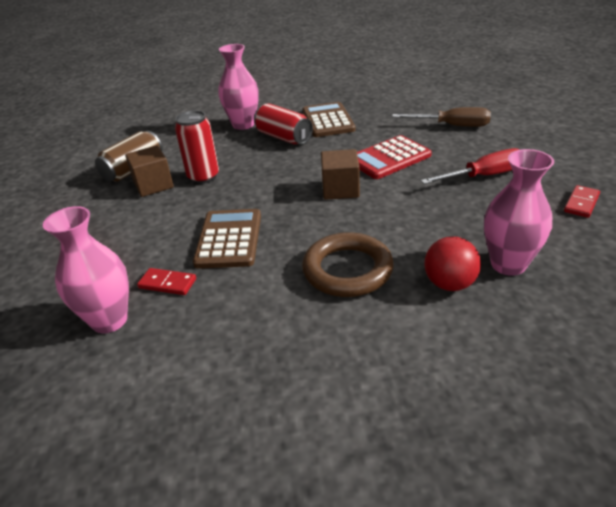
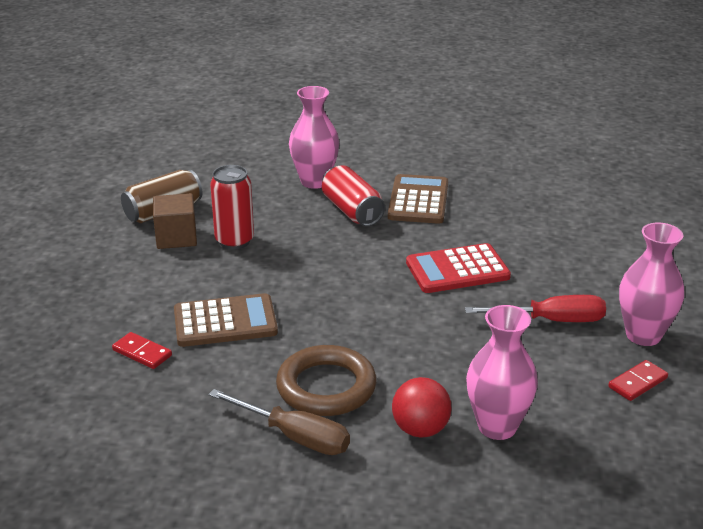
camera: 15 degrees right, 5 degrees down
pink vase [43,206,129,333] -> pink vase moved to [619,222,685,346]
brown calculator [193,209,261,269] -> brown calculator turned 60 degrees clockwise [174,293,278,347]
brown cube [321,149,360,200] -> none
brown screwdriver [392,107,491,127] -> brown screwdriver moved to [208,389,350,455]

